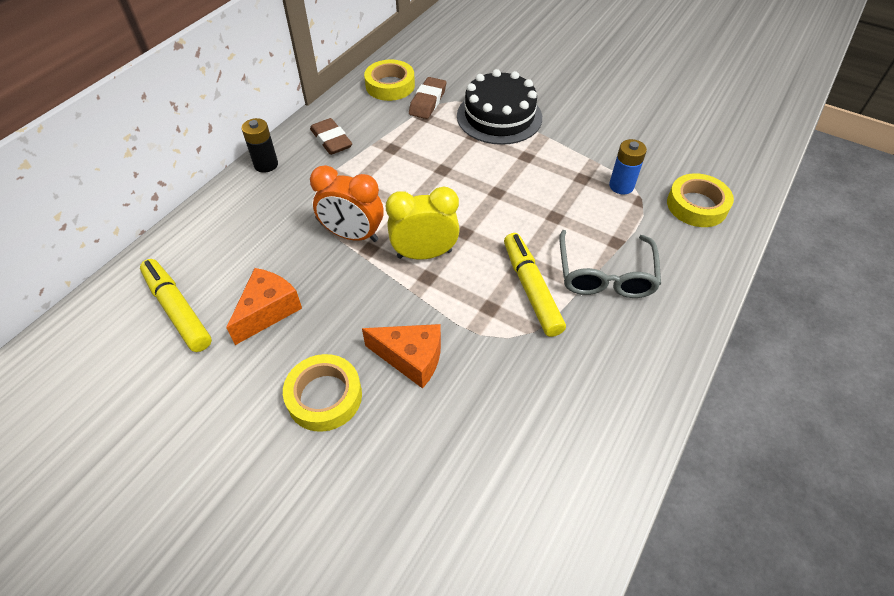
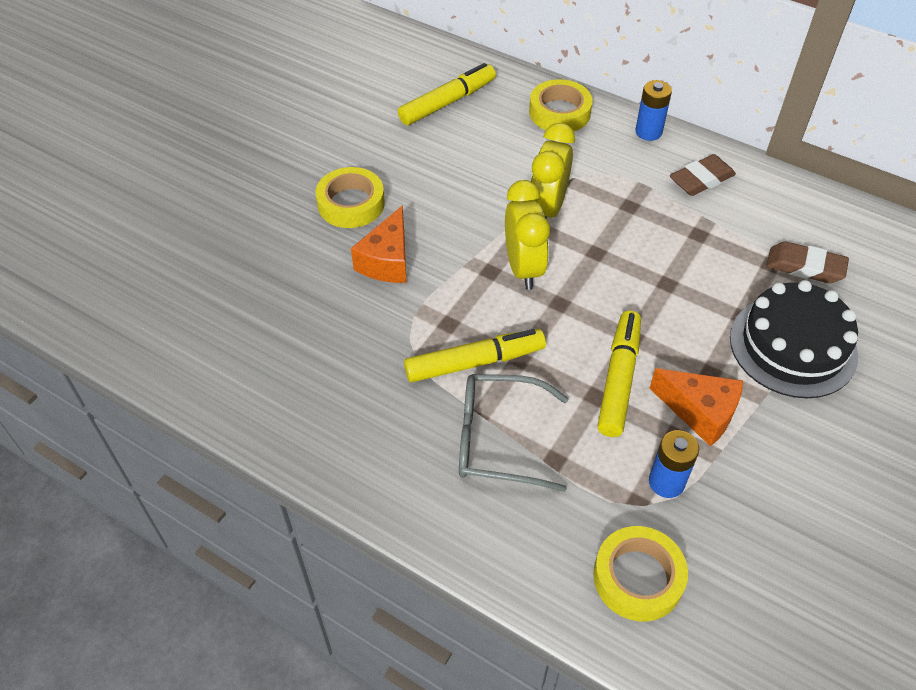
camera: 90 degrees right, 0 degrees up
orange cheese [226,268,302,345] -> orange cheese moved to [649,368,743,447]
black battery [241,118,278,173] -> blue battery [635,80,672,141]
orange clock [310,165,383,242] -> yellow clock [531,123,575,219]
yellow tape [364,60,415,101] -> yellow tape moved to [529,79,593,132]
none -> yellow marker [597,310,641,437]

